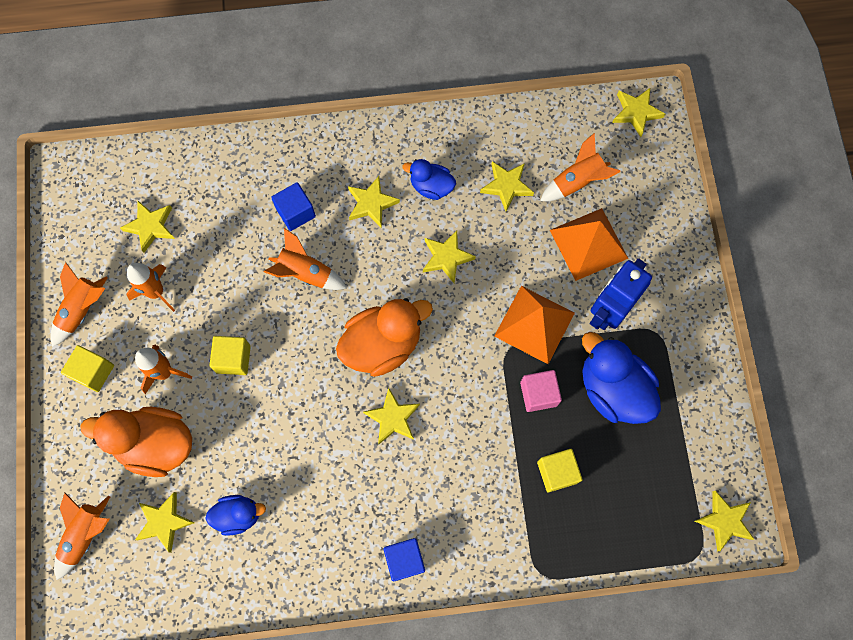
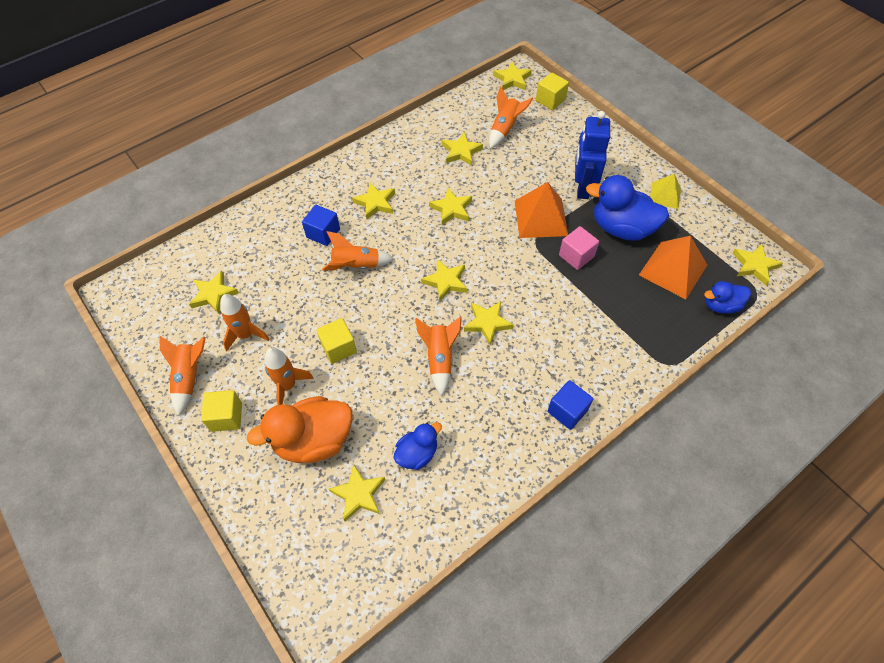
camera: 30 degrees left, 15 degrees down
orange rocket [54,493,110,580] -> orange rocket moved to [415,316,462,396]
orange duck [336,298,433,377] -> yellow star [421,259,467,301]
blue duck [403,159,456,200] -> blue duck moved to [704,281,751,313]
yellow cube [537,449,583,492] -> yellow cube moved to [536,72,569,110]
orange pyramid [550,208,629,281] -> orange pyramid moved to [639,236,707,299]
none -> yellow pyramid [650,174,681,209]

